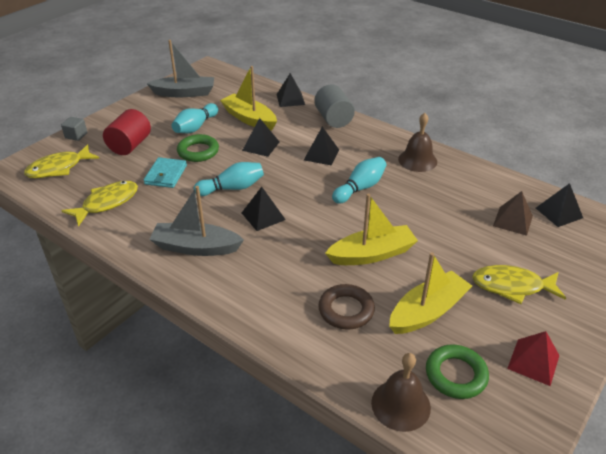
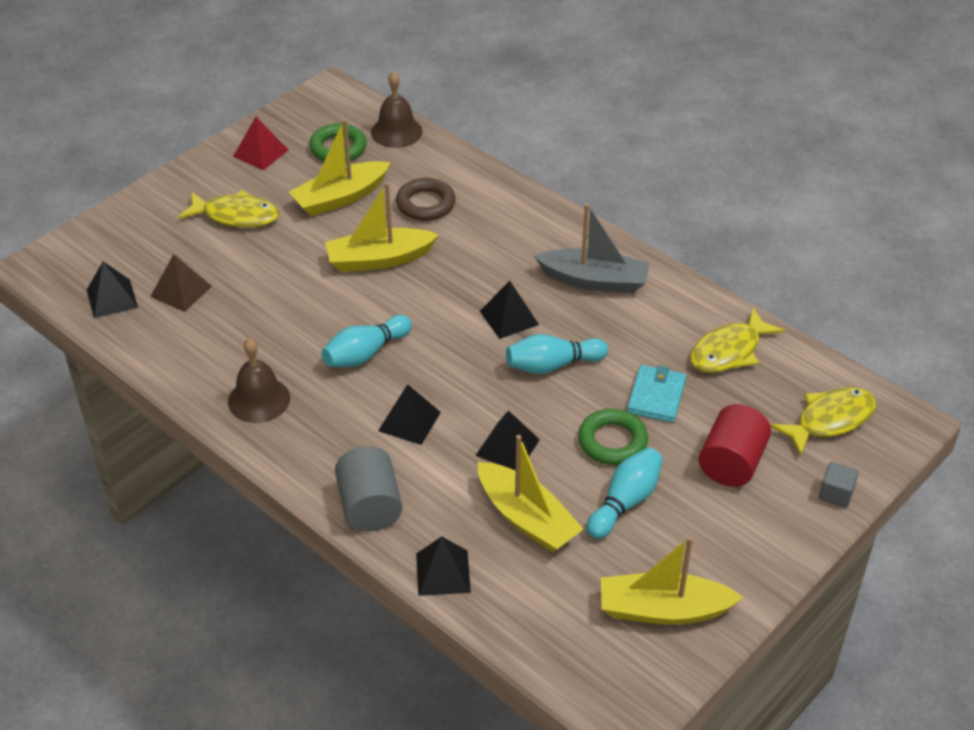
camera: 175 degrees left, 5 degrees up
grey boat [146,40,214,97] -> yellow boat [601,536,743,625]

